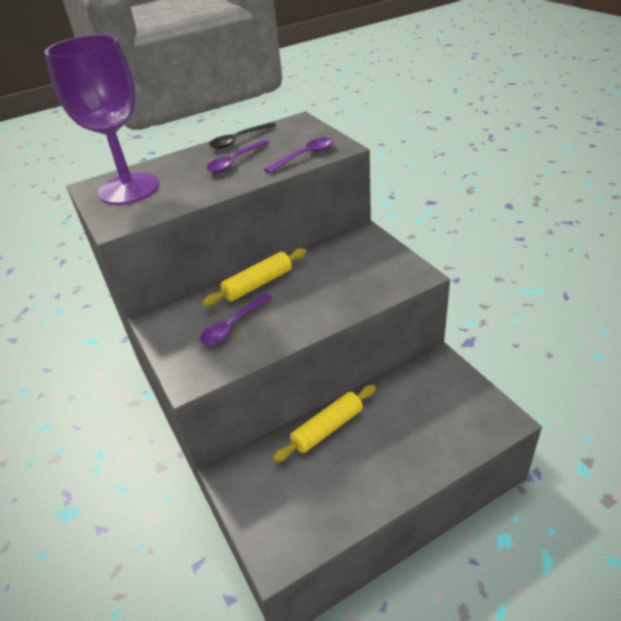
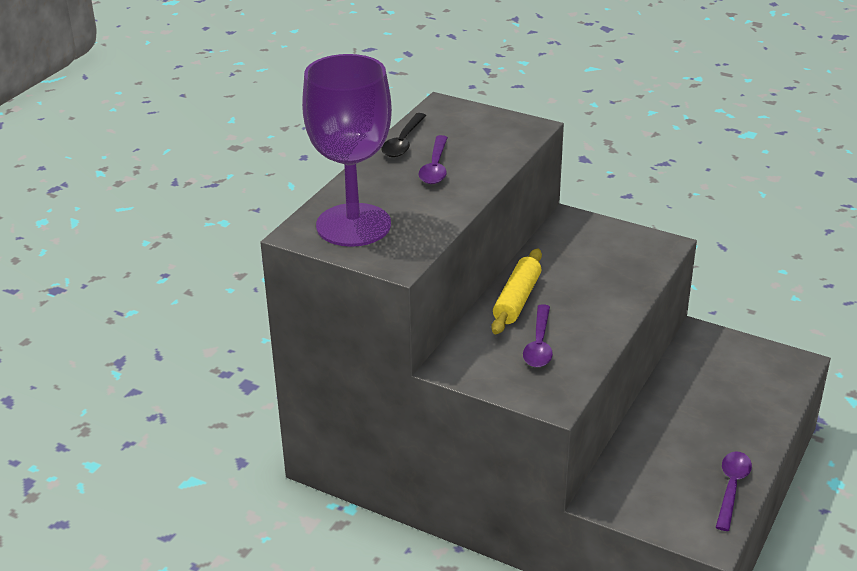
camera: 35 degrees left, 5 degrees down
purple spoon [264,137,334,173] -> purple spoon moved to [716,451,752,531]
yellow rolling pin [273,385,376,462] -> none

